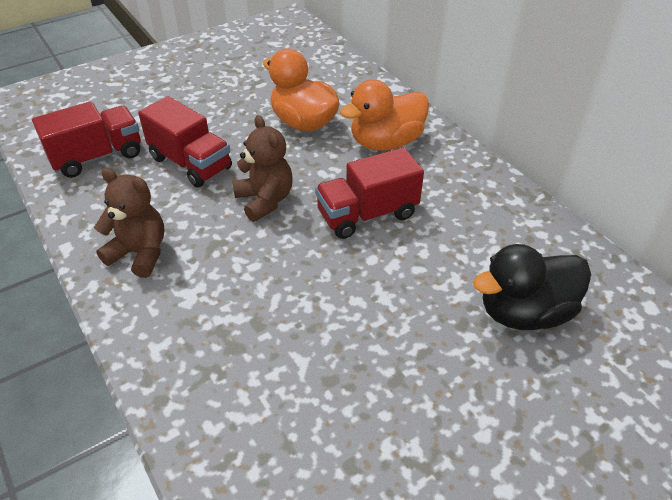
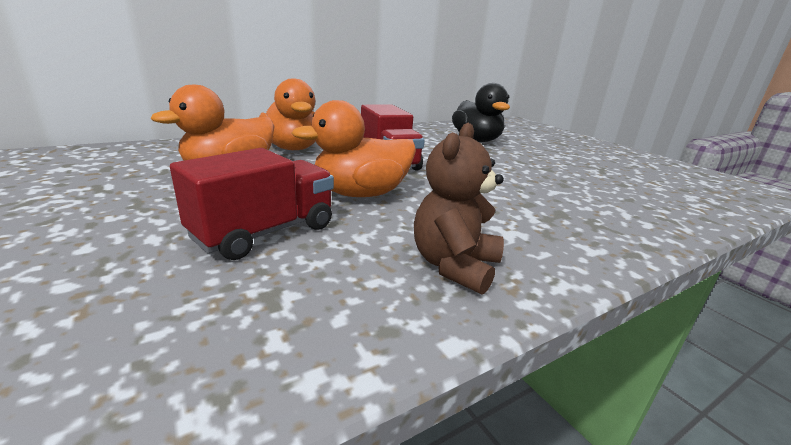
camera: 90 degrees left, 20 degrees down
red truck [32,101,141,178] -> none
brown teddy bear [232,115,292,222] -> orange duck [292,100,416,197]

